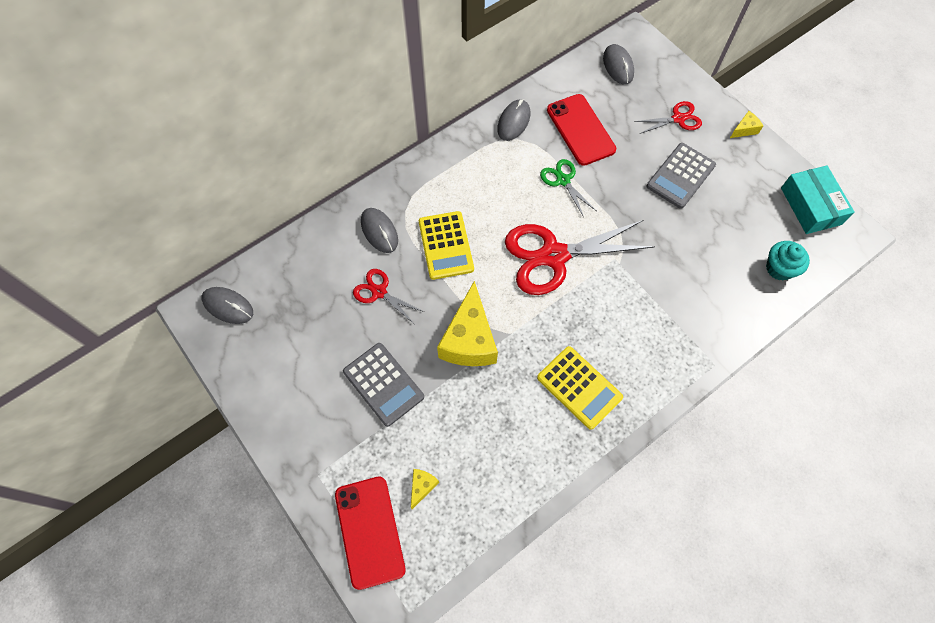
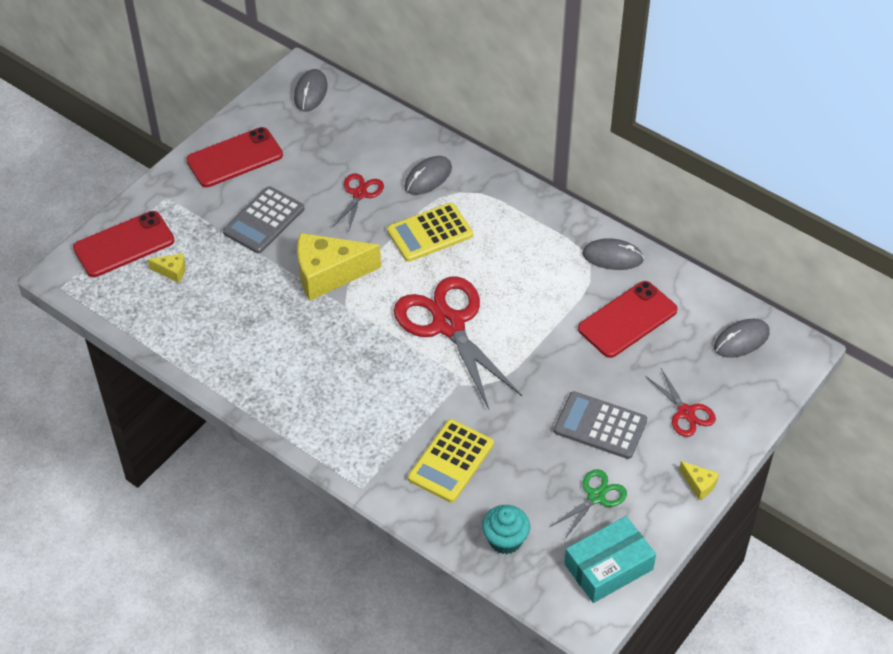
camera: 75 degrees right, 15 degrees down
yellow calculator [537,346,623,430] -> yellow calculator moved to [408,419,494,503]
green scissors [540,159,596,217] -> green scissors moved to [550,469,627,540]
none -> red phone [186,127,283,187]

